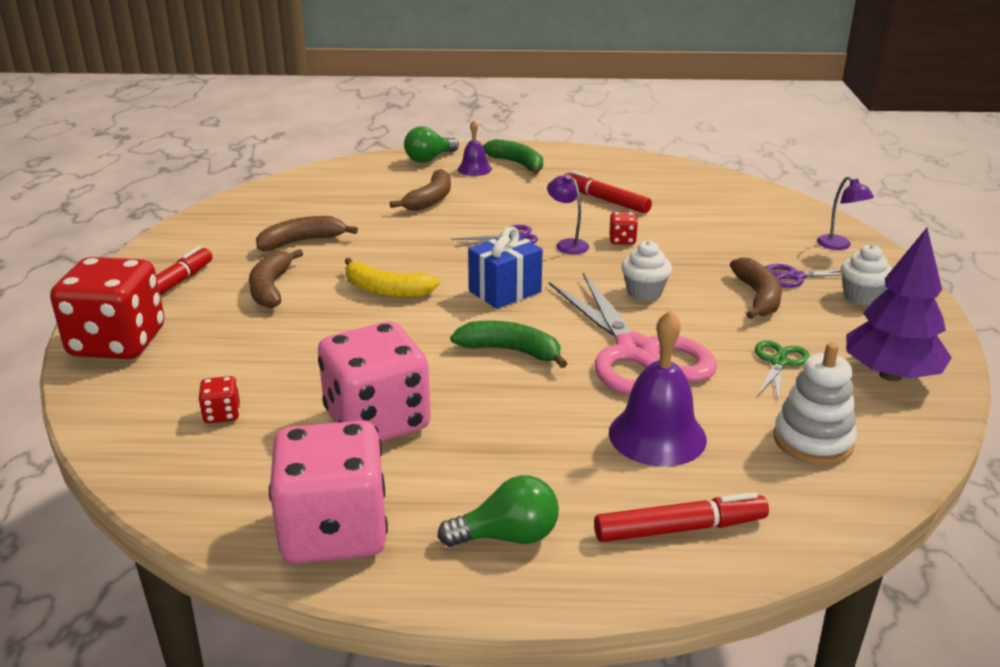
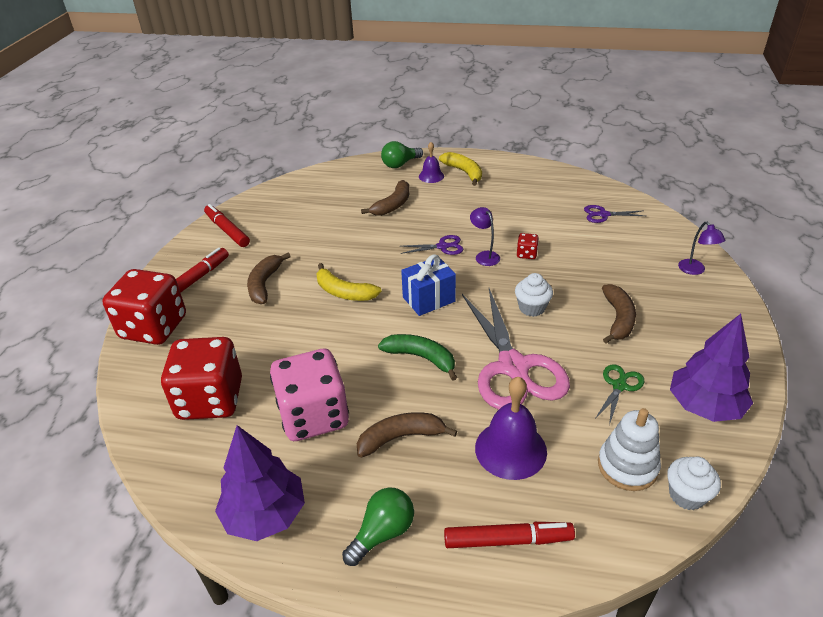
camera: 10 degrees right, 10 degrees up
red dice [198,376,240,423] -> red dice [161,337,242,420], size x2.50
brown banana [256,216,358,251] -> brown banana moved to [357,412,457,458]
pink dice [269,421,388,564] -> purple tree [215,425,305,541]
green light bulb [437,475,559,547] -> green light bulb turned 45 degrees counterclockwise [342,487,414,566]
green banana [482,139,543,174] -> yellow banana [439,152,482,186]
red marker [564,170,652,214] -> red marker moved to [204,204,250,247]
purple scissors [766,264,842,288] -> purple scissors moved to [584,205,645,223]
white cupcake [841,244,892,305] -> white cupcake moved to [667,456,721,510]

